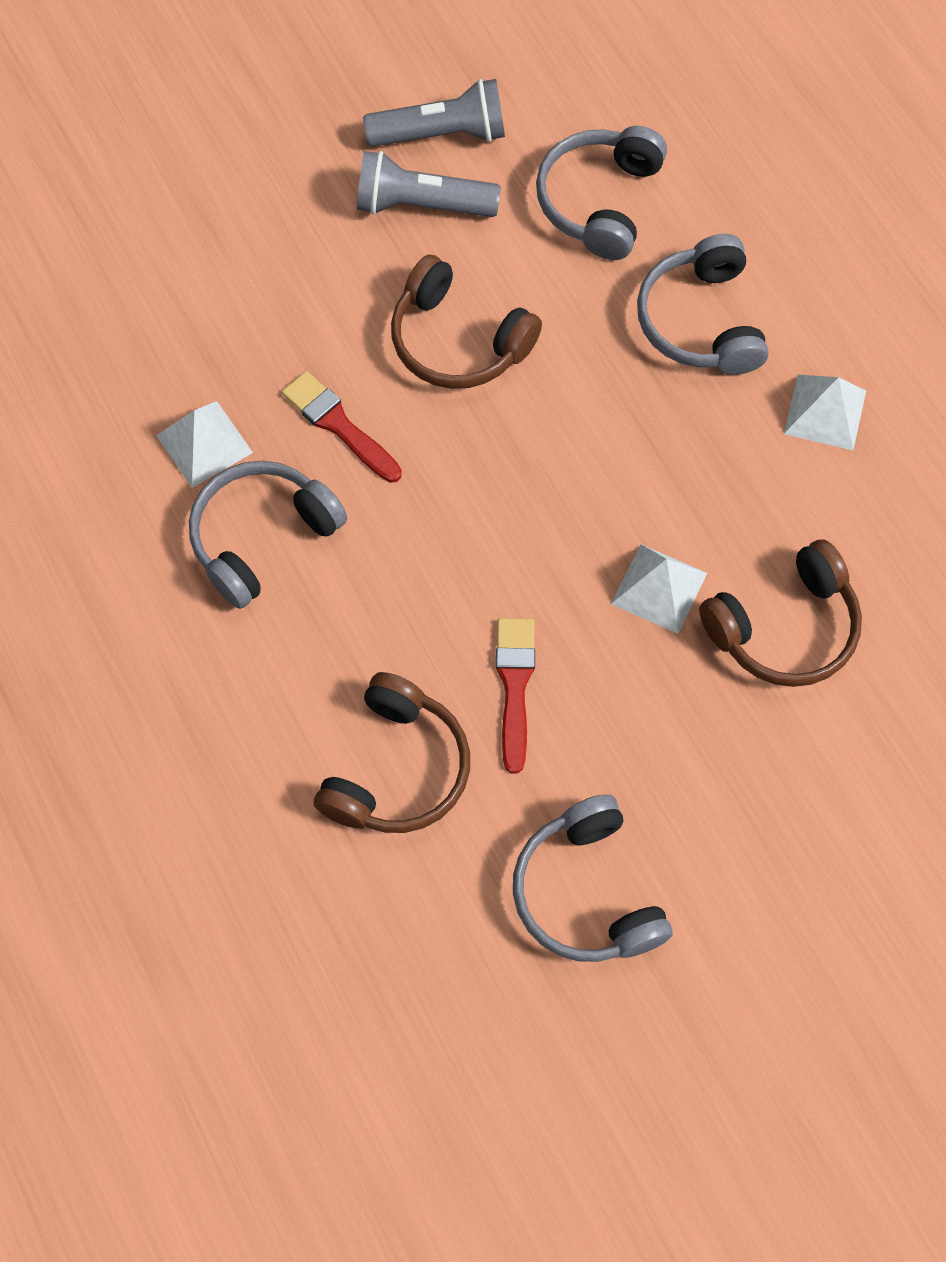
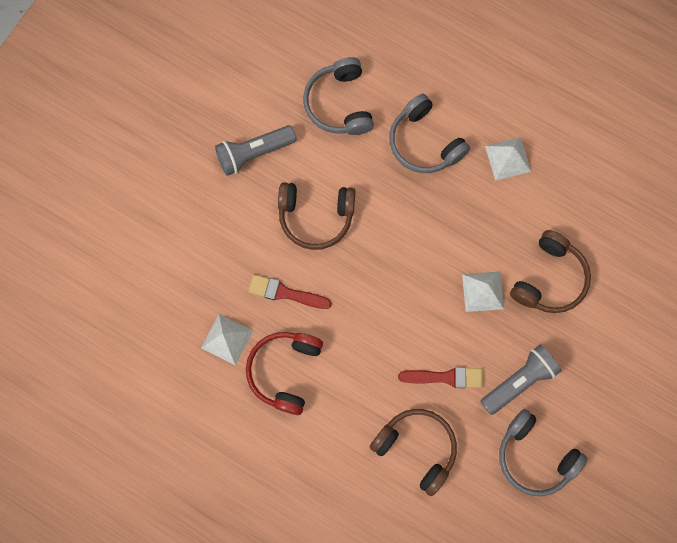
camera: 30 degrees left, 10 degrees up
grey headphones [189,461,347,609] -> red headphones [246,332,323,415]
brown headphones [314,672,470,833] -> brown headphones turned 45 degrees counterclockwise [370,409,457,496]
grey flashlight [363,79,505,147] -> grey flashlight moved to [480,345,561,415]
red brush [496,618,535,774] -> red brush turned 120 degrees clockwise [398,367,484,388]

